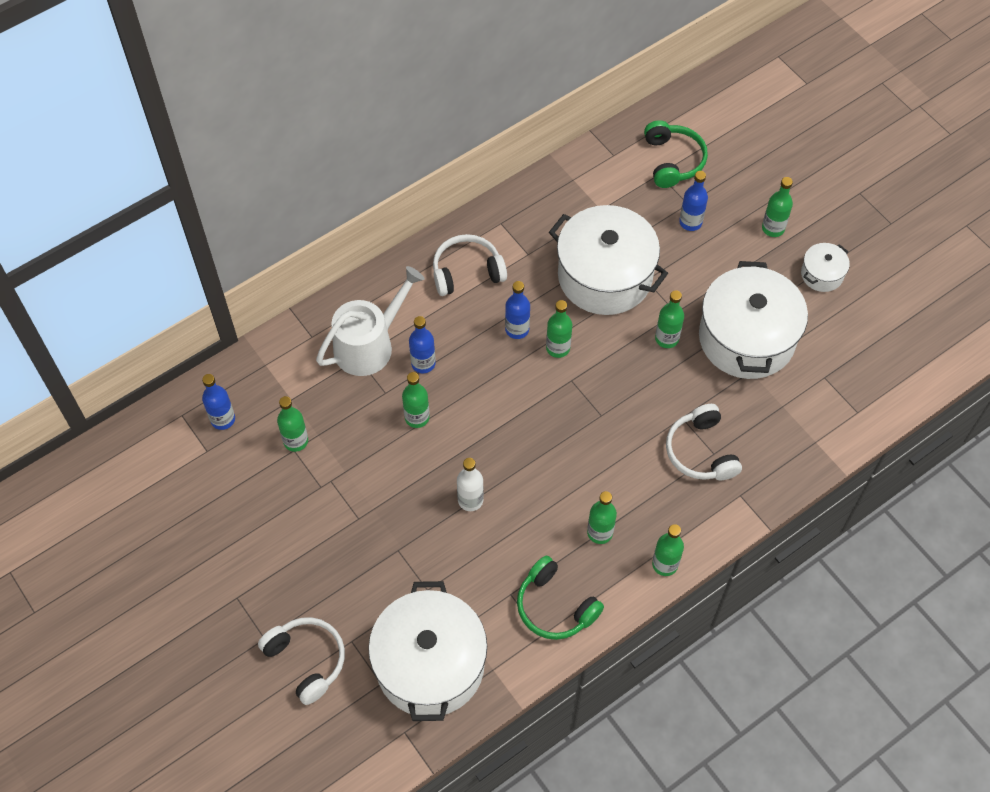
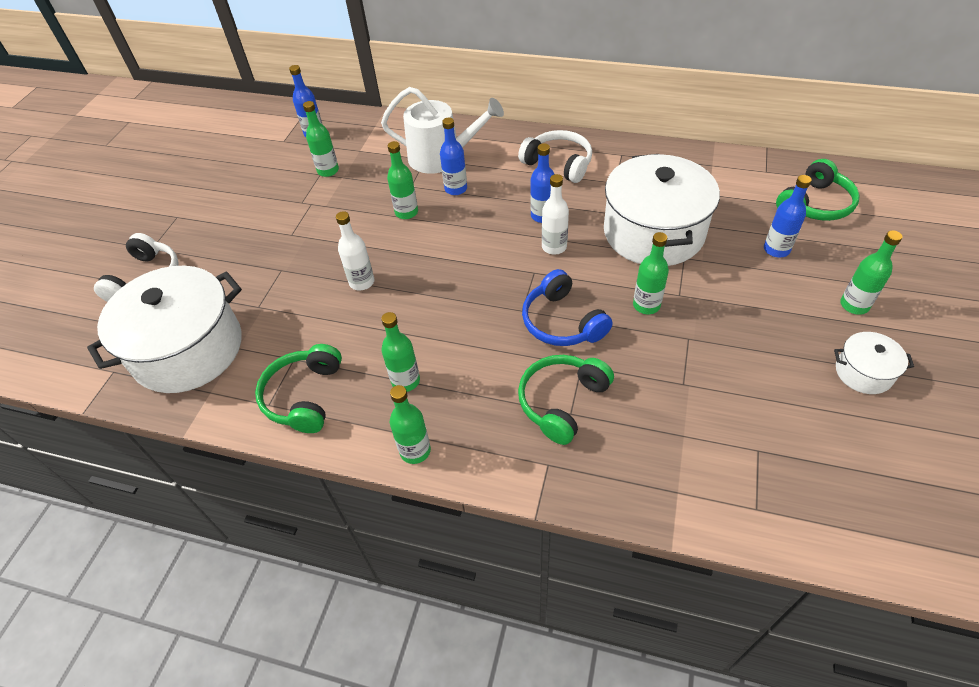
camera: 55 degrees right, 10 degrees down
green bottle [546,300,572,358] -> white bottle [542,174,569,255]
white headphones [666,404,742,480] -> green headphones [518,355,614,445]
white pot [699,261,808,379] -> none
none -> blue headphones [522,269,613,346]

